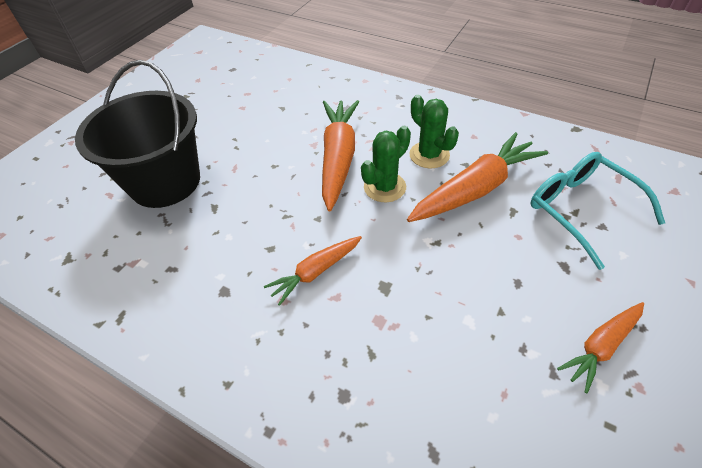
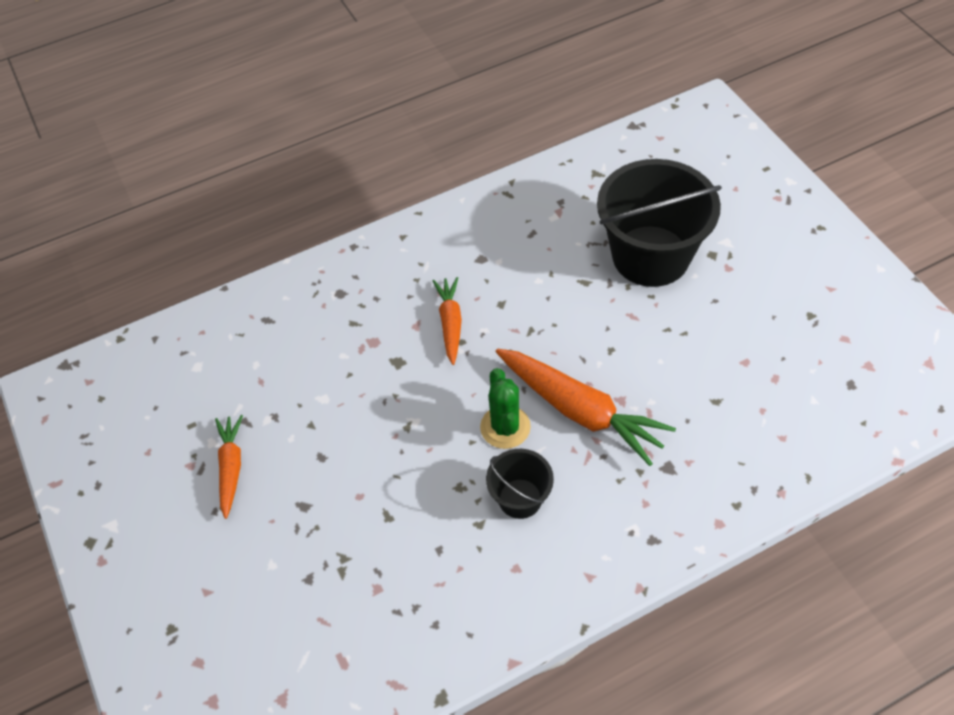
camera: 125 degrees right, 5 degrees up
orange carrot [407,132,548,222] -> none
green cactus [409,95,459,168] -> black bucket [486,449,554,519]
turquoise glasses [531,152,665,270] -> none

